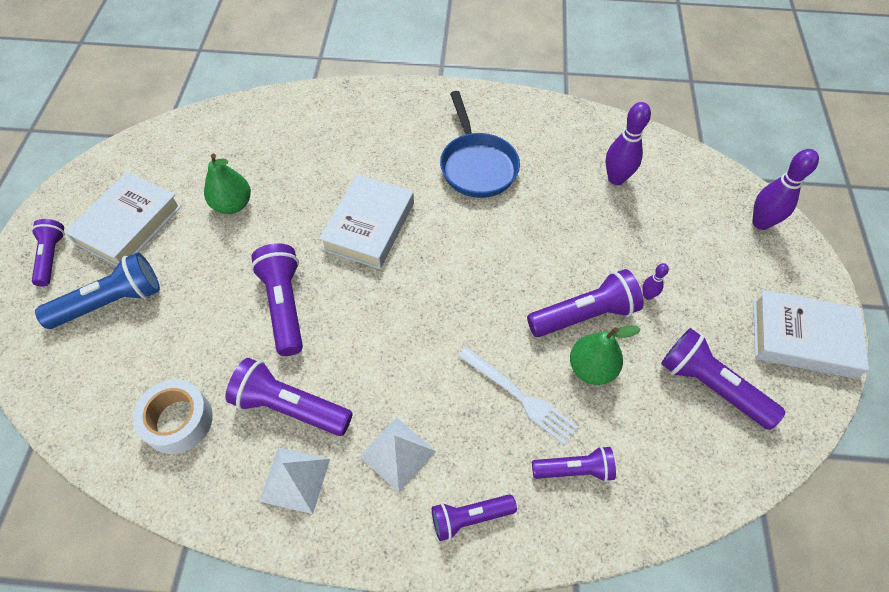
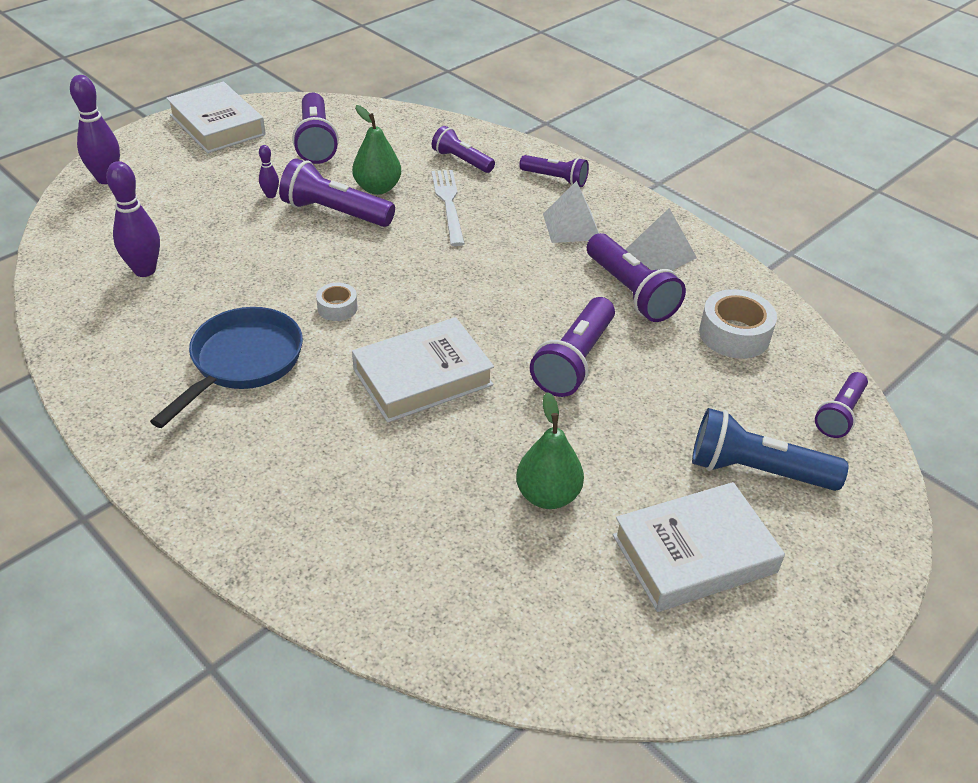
camera: 140 degrees left, 15 degrees down
purple flashlight [31,219,65,287] -> purple flashlight moved to [815,372,868,438]
none -> white tape [316,283,358,321]

